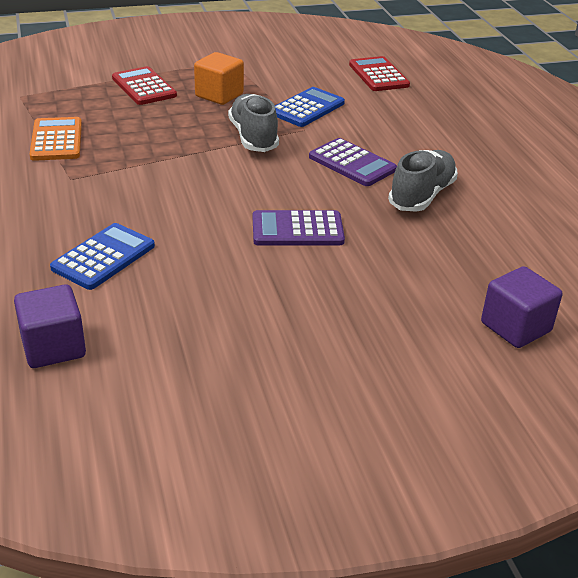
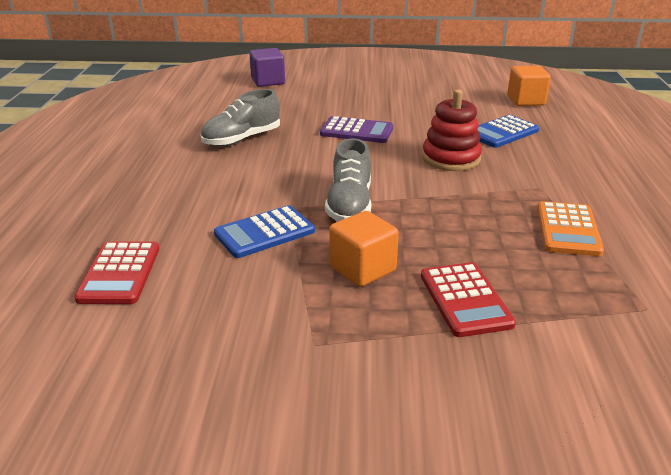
camera: 160 degrees left, 5 degrees down
purple cube [14,285,86,368] -> orange cube [507,66,551,106]
purple calculator [309,138,397,186] -> none
none -> red stacking toy [422,90,482,171]

